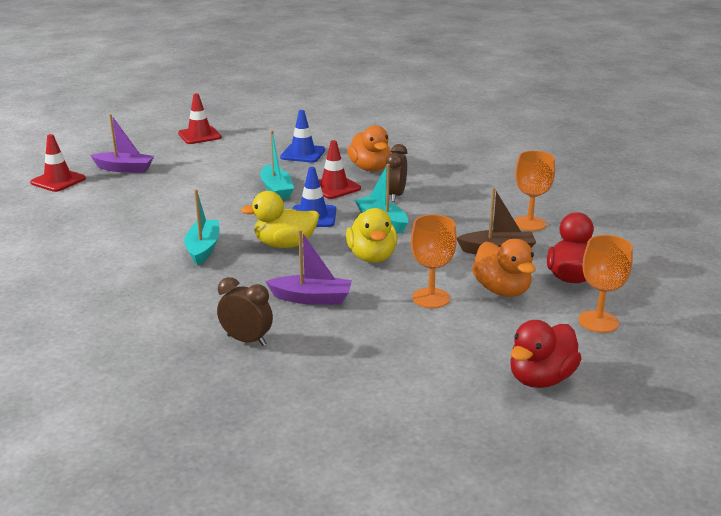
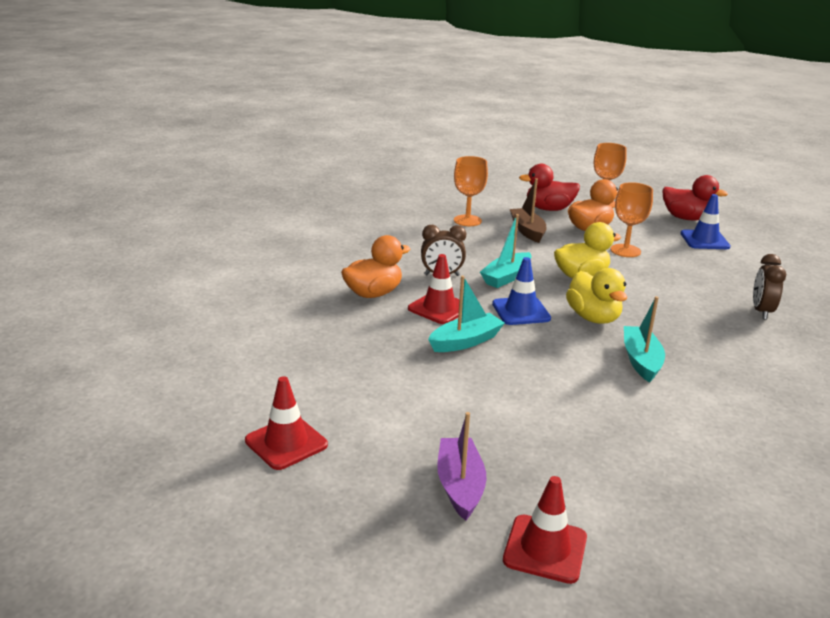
camera: 105 degrees left, 0 degrees up
turquoise boat [184,189,219,266] -> turquoise boat turned 105 degrees clockwise [624,296,665,382]
purple boat [265,230,352,305] -> none
blue traffic cone [280,110,325,163] -> blue traffic cone moved to [680,194,731,249]

